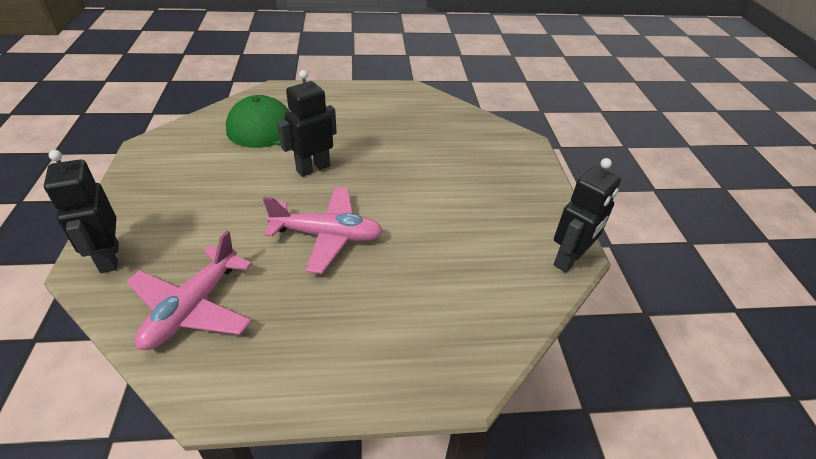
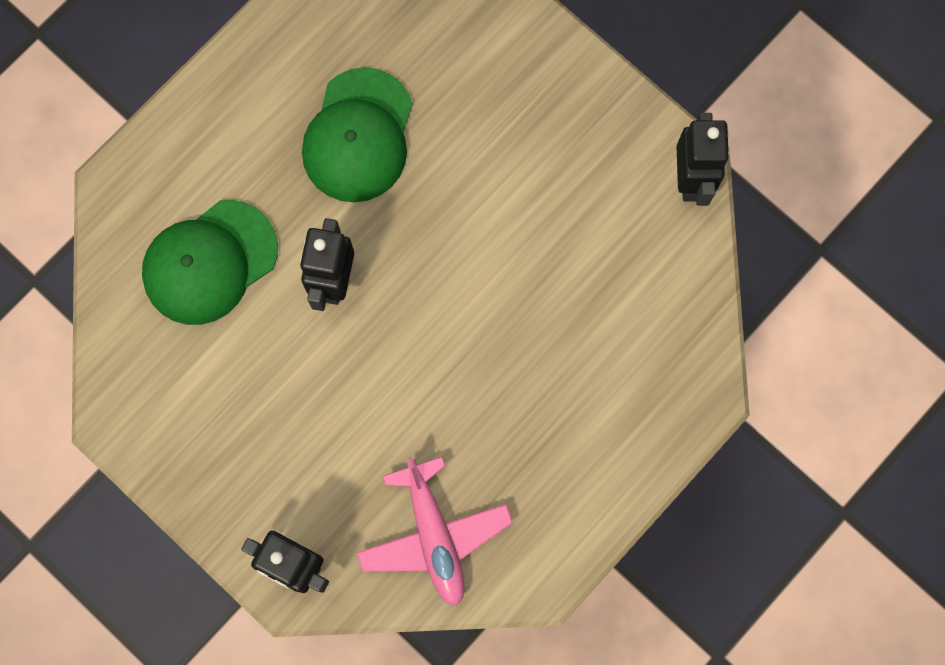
camera: 40 degrees left, 35 degrees up
pink plane [263,187,383,274] -> none
none -> green cap [302,67,413,202]

